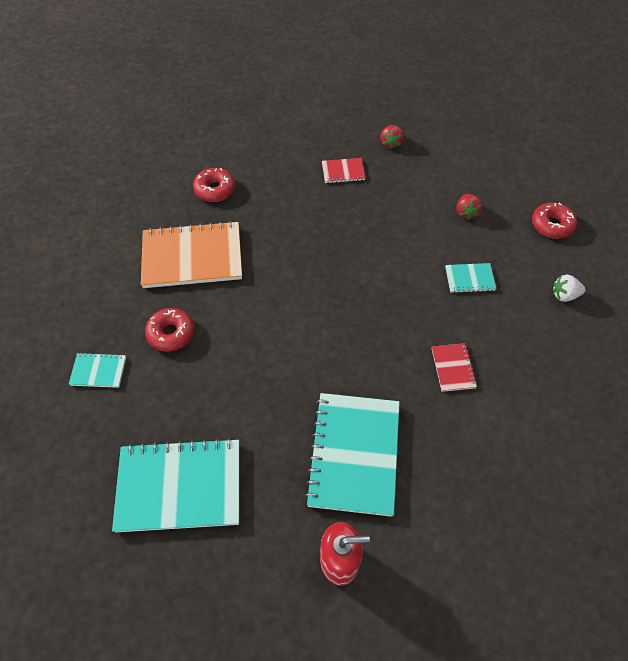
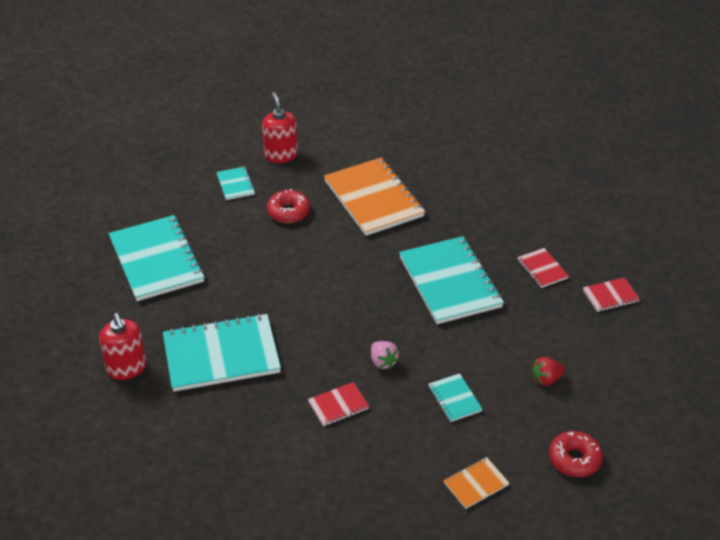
camera: 70 degrees right, 15 degrees down
red donut [193,168,235,202] -> none
red strawberry [380,125,404,149] -> red notebook [583,277,640,312]
white strawberry [553,274,586,302] -> orange notebook [443,457,509,509]
none -> red soap dispenser [262,92,298,163]
none -> pink strawberry [371,341,399,369]
none -> turquoise notebook [399,236,504,324]

